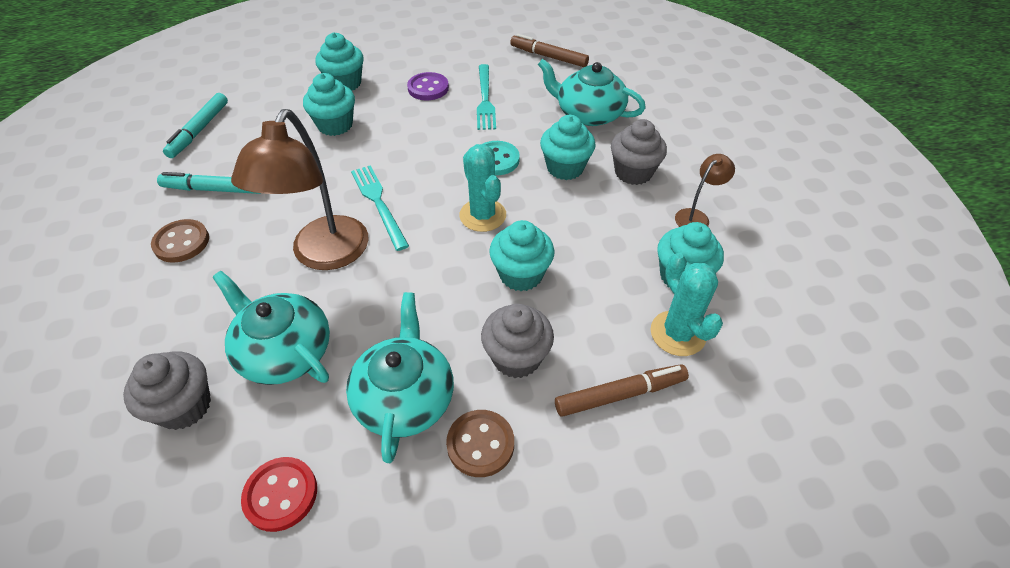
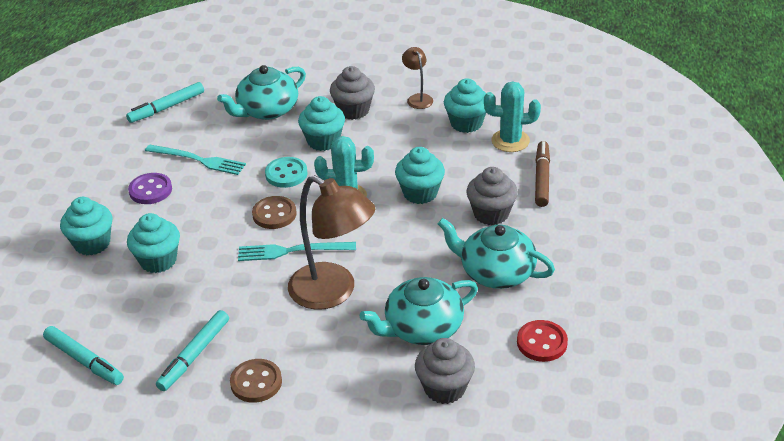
camera: 65 degrees left, 10 degrees down
brown button [446,410,514,477] -> brown button moved to [252,196,296,229]
brown marker [510,34,589,67] -> turquoise marker [126,82,204,123]

